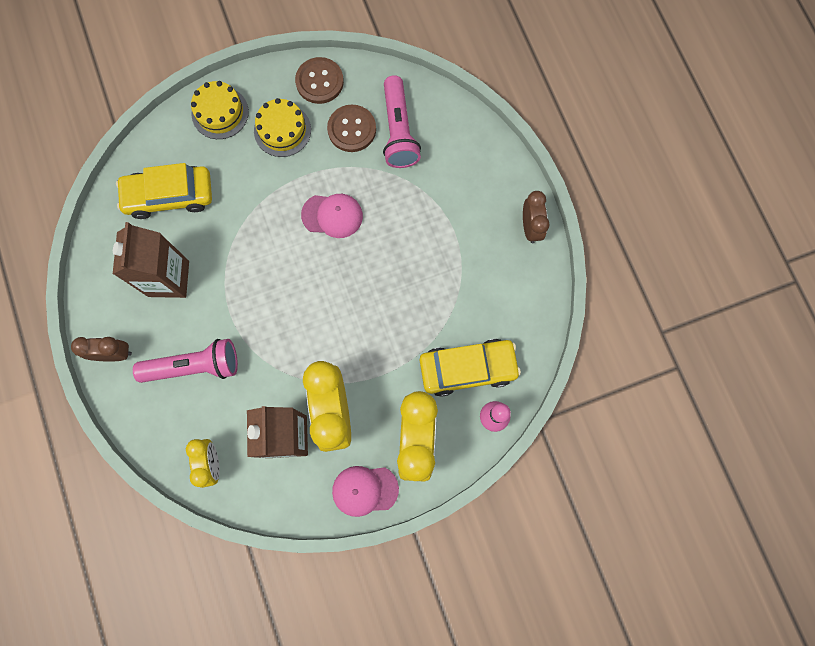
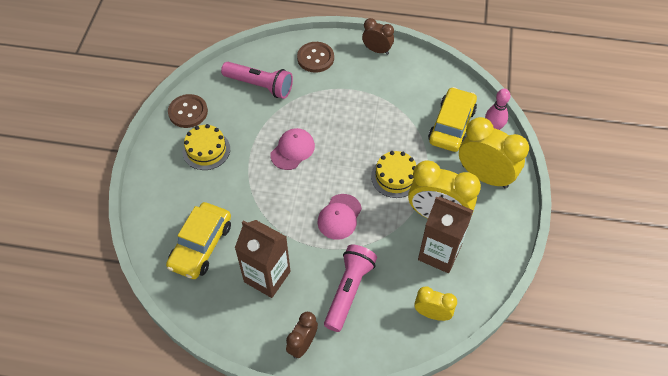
camera: 60 degrees left, 20 degrees down
yellow cake [191,81,249,139] -> yellow cake moved to [371,151,416,198]
brown button [327,105,376,152] -> brown button moved to [297,42,334,73]
pink cap [332,466,399,517] -> pink cap moved to [317,194,362,240]

